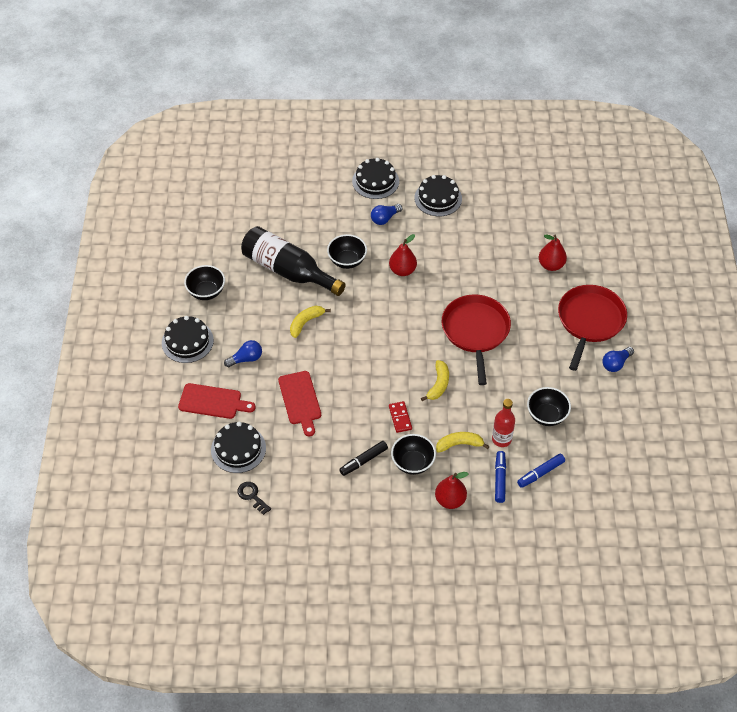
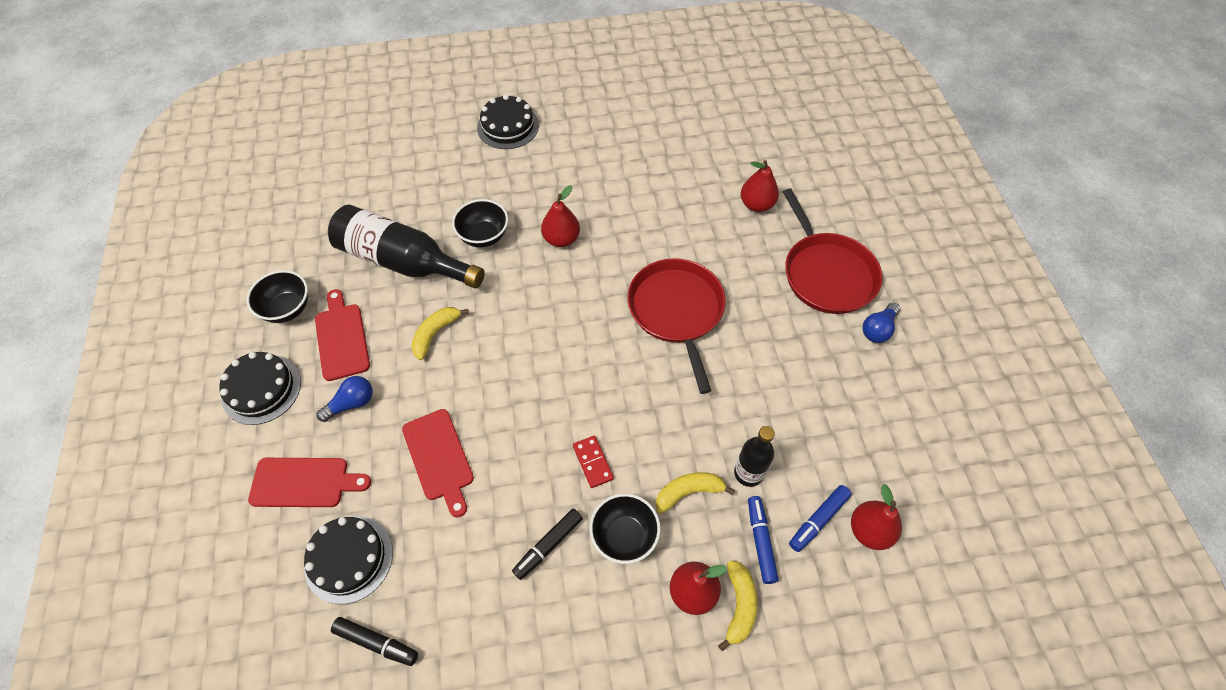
camera: 10 degrees left, 5 degrees up
black key [237,482,271,515] -> black marker [331,617,418,666]
blue light bulb [371,204,402,225] -> none
black cake [414,175,462,216] -> none
yellow banana [421,360,449,401] -> yellow banana moved to [718,560,757,651]
red bottle [492,399,515,447] -> black bottle [734,426,775,487]
black bowl [527,387,571,426] -> none
red pan [558,285,627,371] -> red pan turned 150 degrees clockwise [783,189,882,314]
none -> red cutting board [315,289,370,381]
none -> red pear [851,484,902,550]

